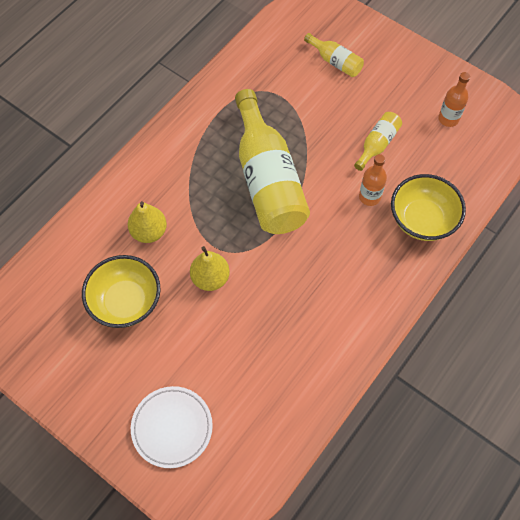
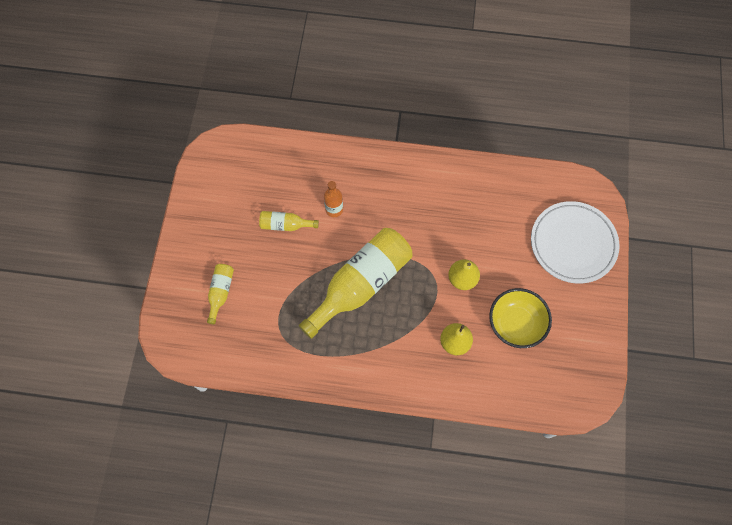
camera: 120 degrees left, 5 degrees up
white plate [131,386,213,468] -> white plate [531,201,620,283], size x1.51
yellow bowl [391,174,466,241] -> none
orange bottle [438,72,470,127] -> none

